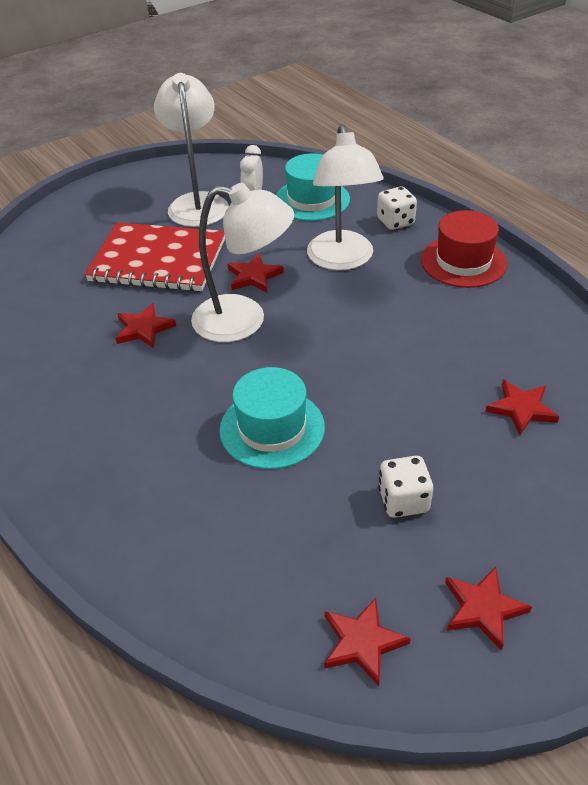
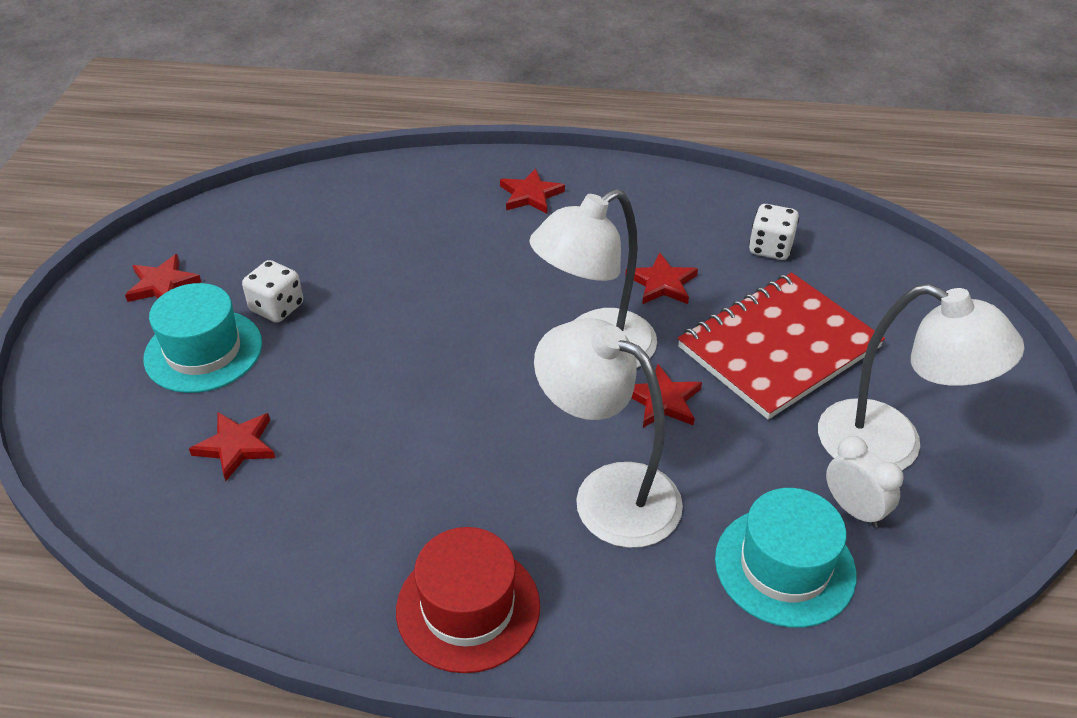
camera: 130 degrees right, 0 degrees up
turquoise hat [219,367,325,469] -> turquoise hat moved to [143,283,262,393]
red star [324,598,411,686] -> red star moved to [500,168,565,214]
white dice [377,186,417,230] -> white dice moved to [749,204,799,260]

